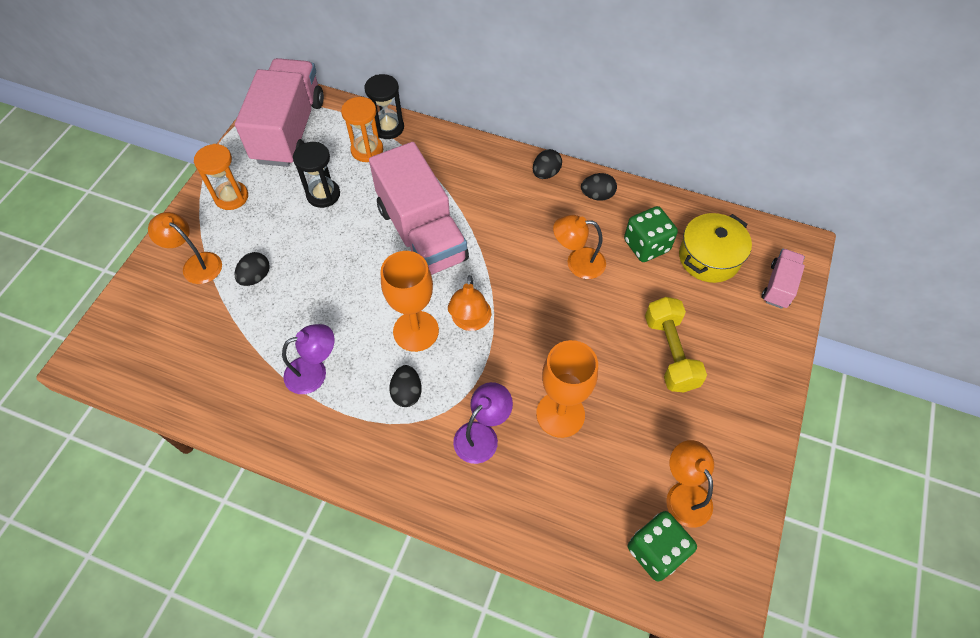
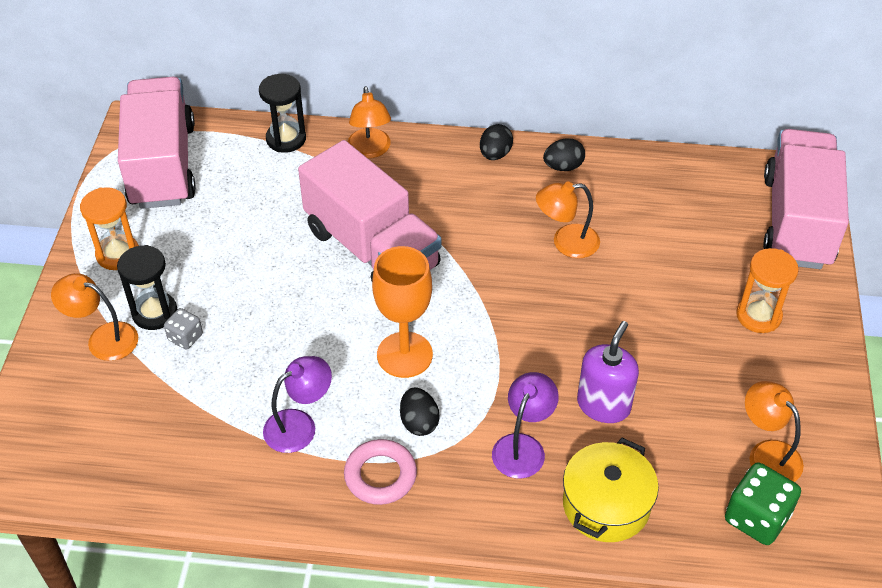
camera: 15 degrees left, 10 degrees down
black egg [235,252,270,286] -> grey dice [164,308,203,349]
black hourglass [293,142,340,208] -> black hourglass moved to [117,245,177,330]
orange hourglass [341,97,383,162] -> orange hourglass moved to [736,248,799,333]
orange lamp [448,275,492,331] -> orange lamp moved to [348,86,391,158]
orange goblet [536,340,598,438] -> purple soap dispenser [577,321,639,423]
green dice [624,206,678,262] -> none
yellow dumbbell [645,297,707,393] -> none
yellow pot [679,213,752,283] -> yellow pot moved to [563,438,659,542]
pink truck [762,249,805,309] -> pink truck [763,129,849,269], size x2.15
none -> pink ring [344,439,417,505]

